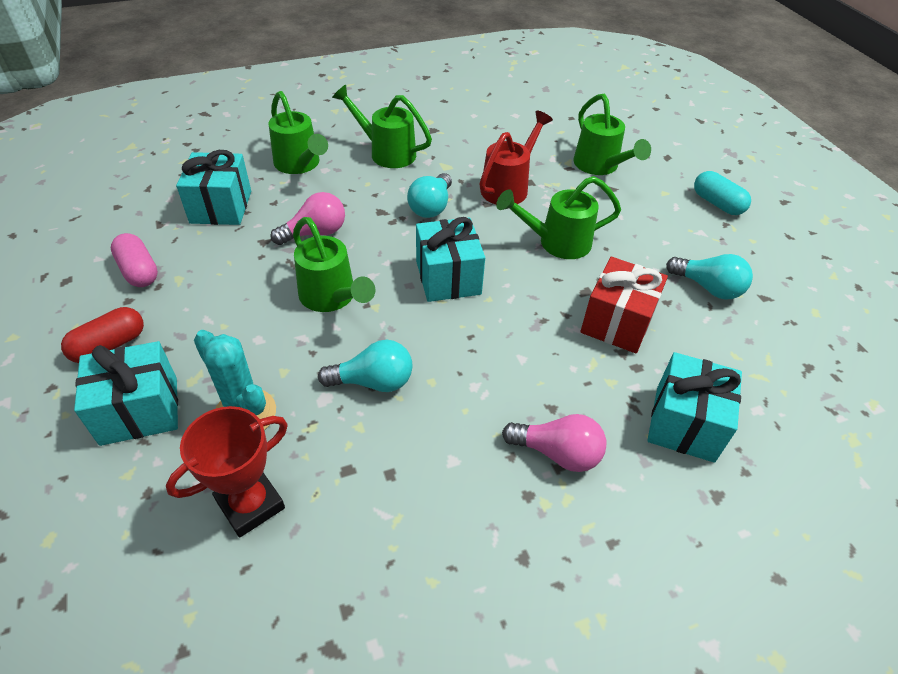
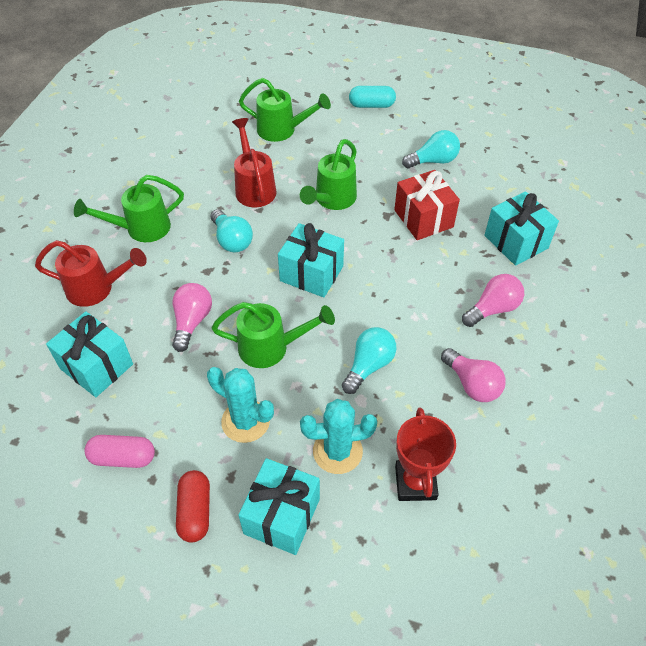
camera: 50 degrees left, 5 degrees up
green watering can [268,91,328,174] -> red watering can [35,240,147,307]
none -> turquoise cactus [207,367,274,443]
none -> pink light bulb [441,348,506,402]

